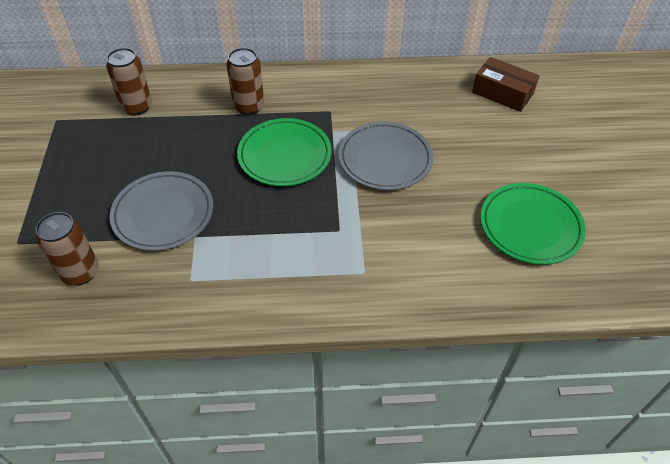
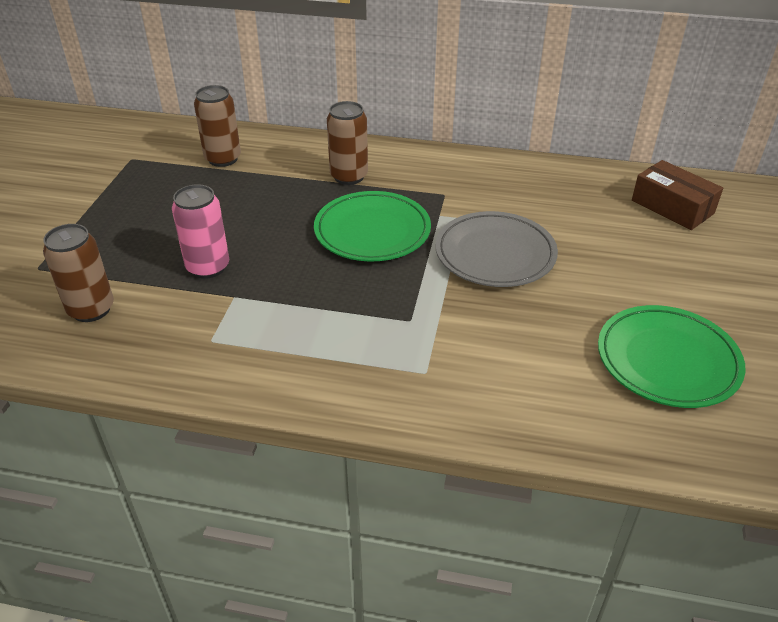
camera: 15 degrees right, 10 degrees down
grey plate [109,171,213,251] -> pink can [172,184,229,279]

